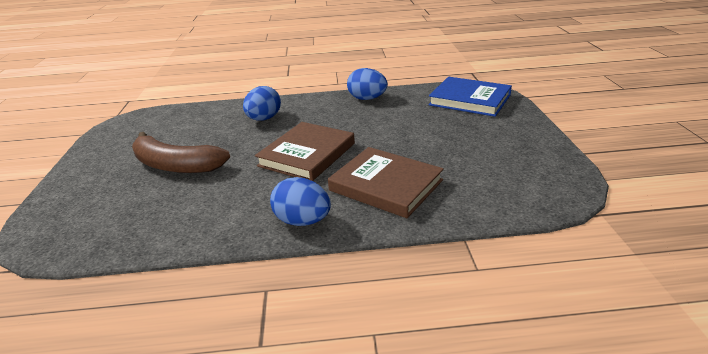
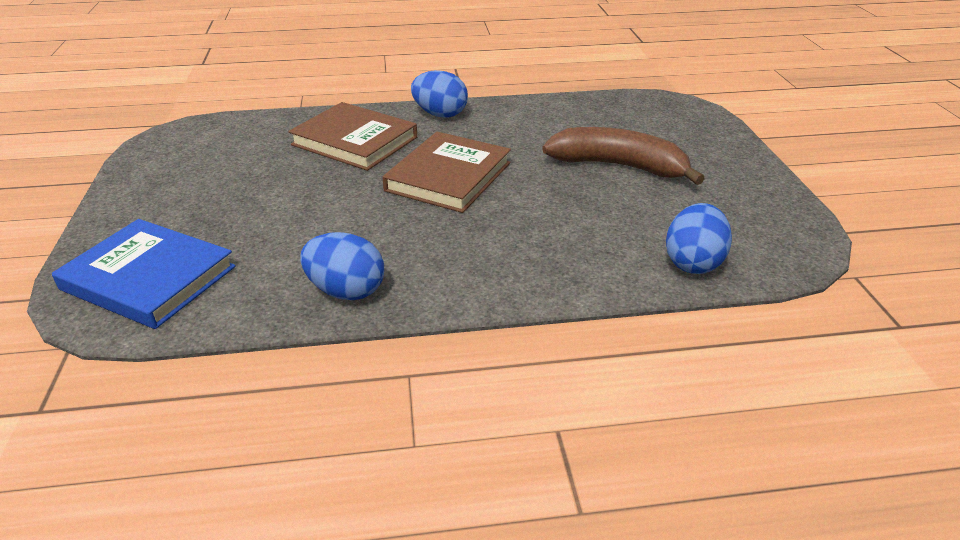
camera: 175 degrees right, 5 degrees up
blue egg [243,86,281,121] -> blue egg moved to [666,203,732,274]

